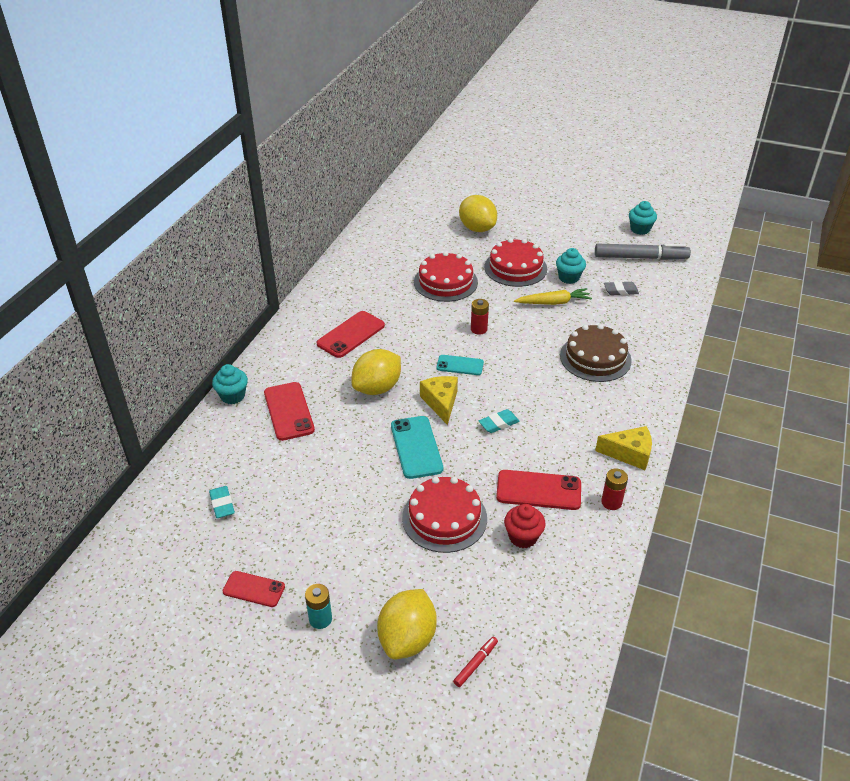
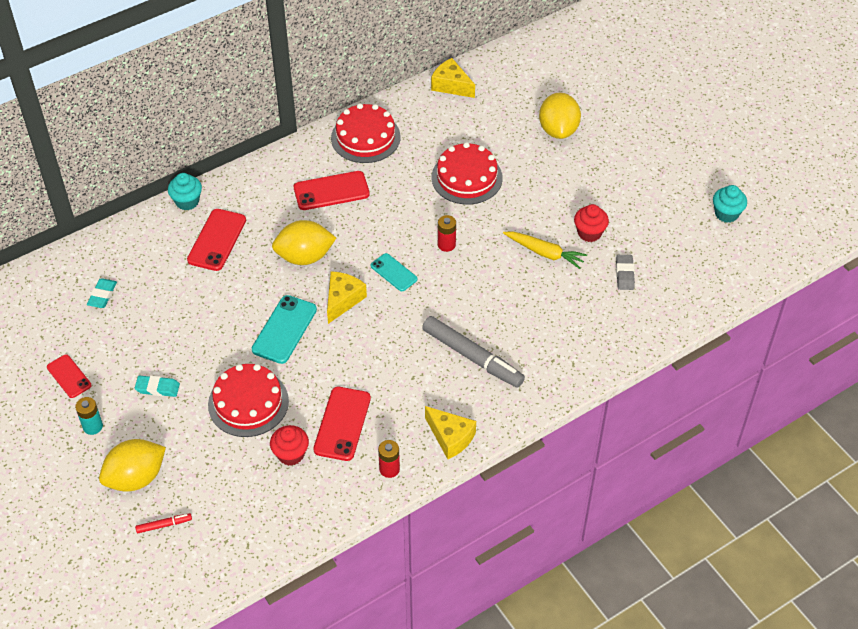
camera: 35 degrees right, 10 degrees up
turquoise eraser [479,409,520,433] -> turquoise eraser moved to [135,376,180,397]
red cake [484,238,547,287] -> red cake moved to [331,103,401,163]
red phone [496,470,581,510] -> red phone turned 60 degrees clockwise [313,387,371,461]
turquoise cupcake [556,248,586,284] -> red cupcake [574,204,609,242]
brown cake [560,324,632,382] -> none
grey marker [595,243,691,260] -> grey marker moved to [422,316,525,388]
grey eraser [604,281,639,295] -> grey eraser turned 60 degrees clockwise [616,255,635,290]
none -> yellow cheese [431,58,475,98]

